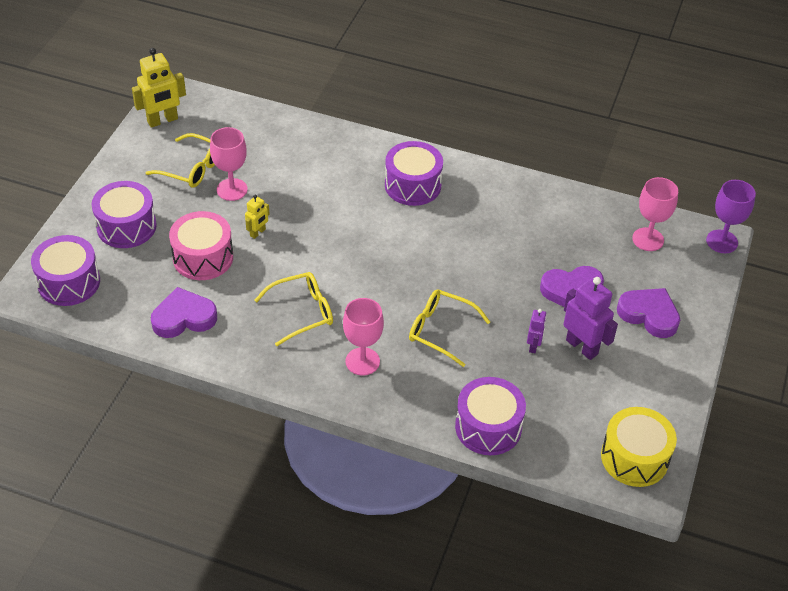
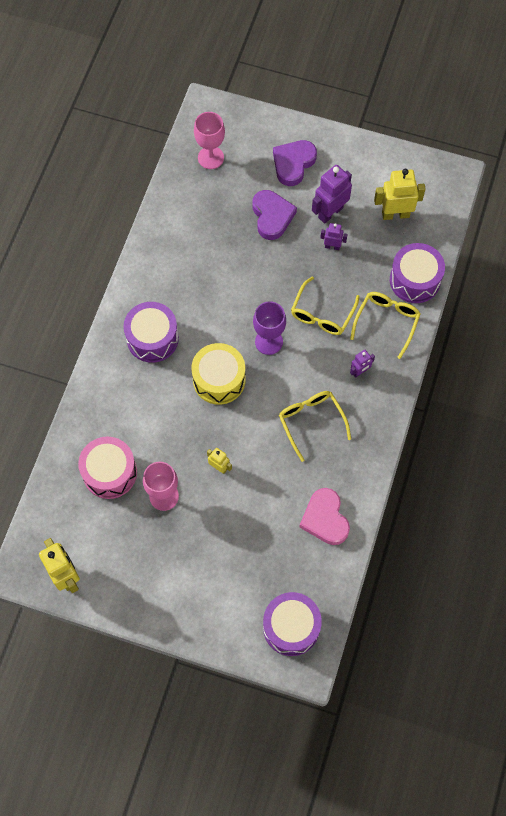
camera: 90 degrees left, 20 degrees up
purple drum [92,181,157,248] -> none
yellow glasses [145,133,215,188] -> yellow glasses moved to [350,292,420,359]
purple heart [151,287,217,338] -> pink heart [299,488,350,545]
pink drum [169,211,233,280] -> pink drum moved to [78,437,137,499]
pink goblet [343,298,384,375] -> purple robot [350,350,375,378]
yellow drum [601,407,677,487] -> yellow drum moved to [191,343,246,405]
purple goblet [706,180,756,253] -> purple goblet moved to [253,301,286,355]
none -> yellow robot [374,169,425,220]

